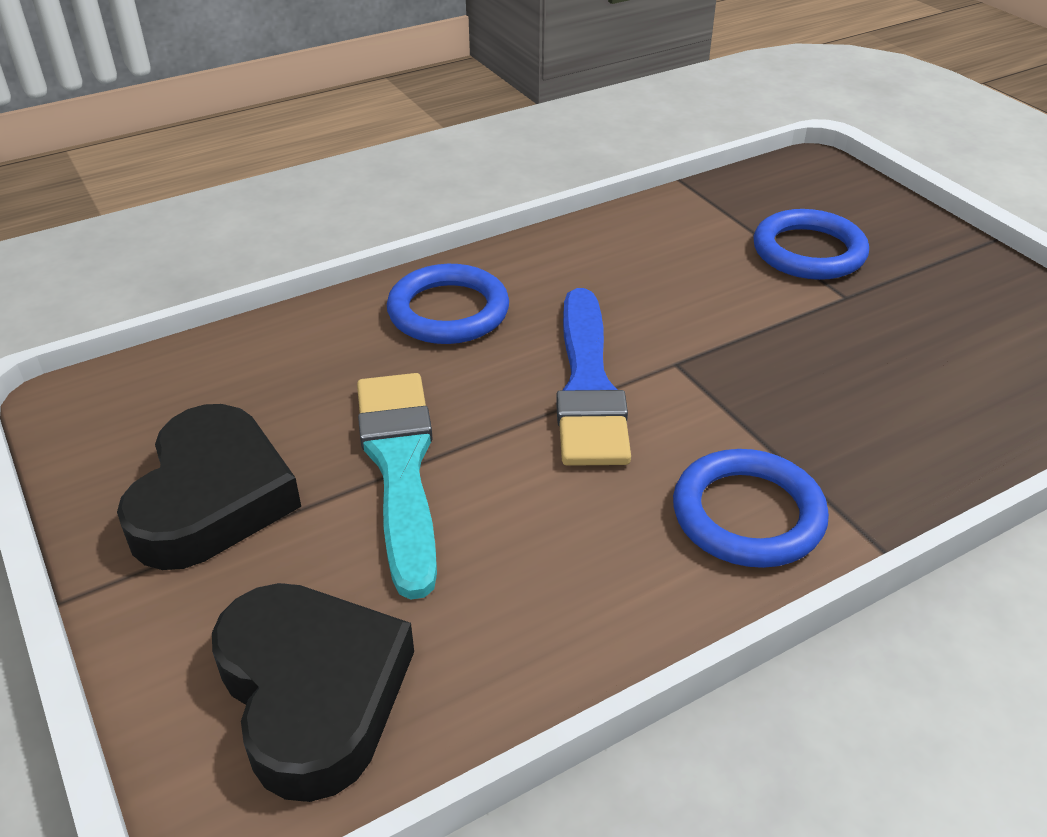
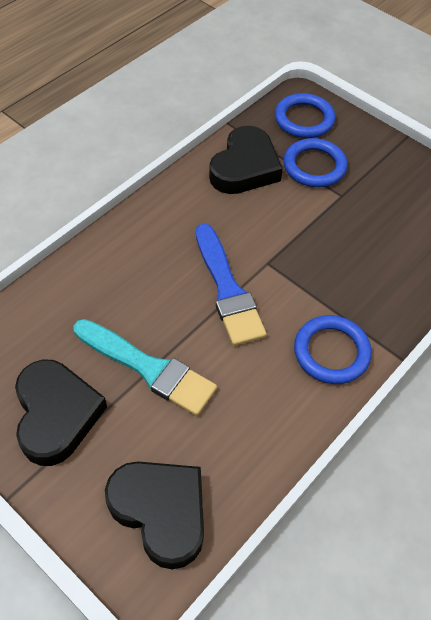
camera: 20 degrees left, 15 degrees up
turquoise brush [357,373,437,600] -> turquoise brush turned 150 degrees clockwise [74,319,217,416]
blue ring [387,264,509,344] -> blue ring moved to [275,93,335,138]
none -> black heart [209,126,283,194]

